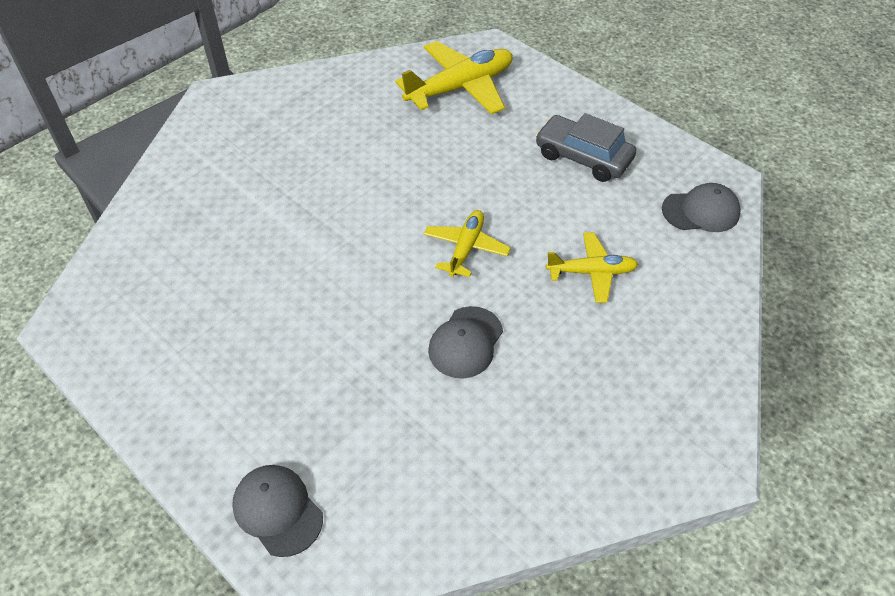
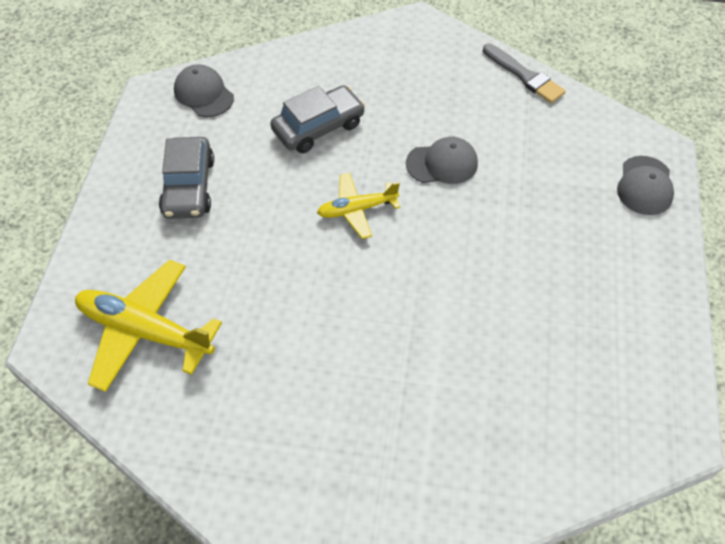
camera: 125 degrees left, 5 degrees up
yellow plane [546,232,638,303] -> grey car [270,85,365,153]
none -> grey brush [483,44,566,104]

